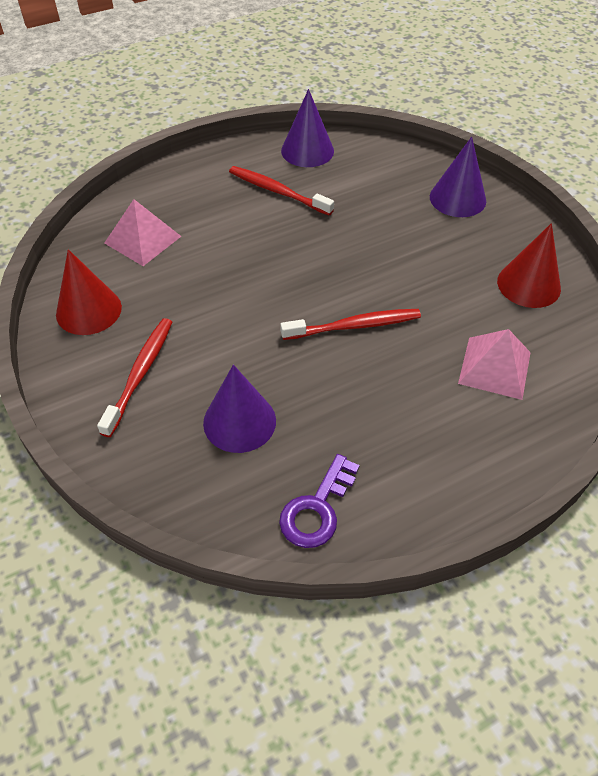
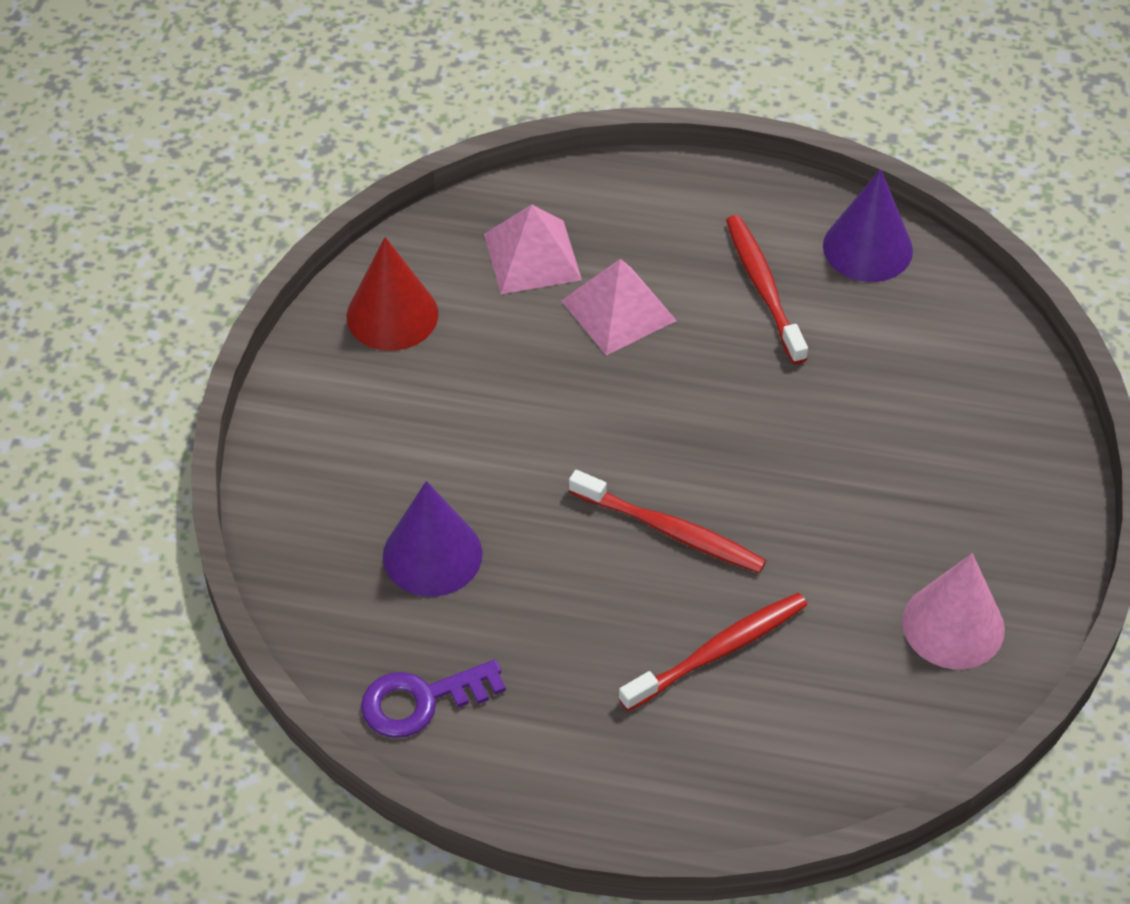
camera: 40 degrees right, 0 degrees up
red toothbrush [97,318,172,437] -> red toothbrush moved to [619,593,807,711]
purple cone [430,136,486,217] -> none
pink pyramid [458,329,531,400] -> pink pyramid moved to [561,259,677,355]
red cone [497,223,561,308] -> pink cone [902,553,1005,669]

